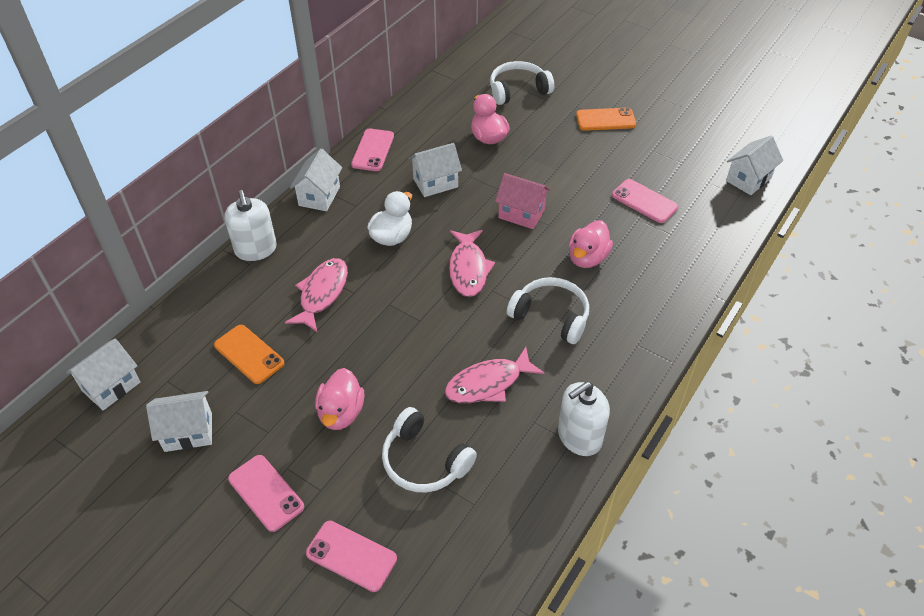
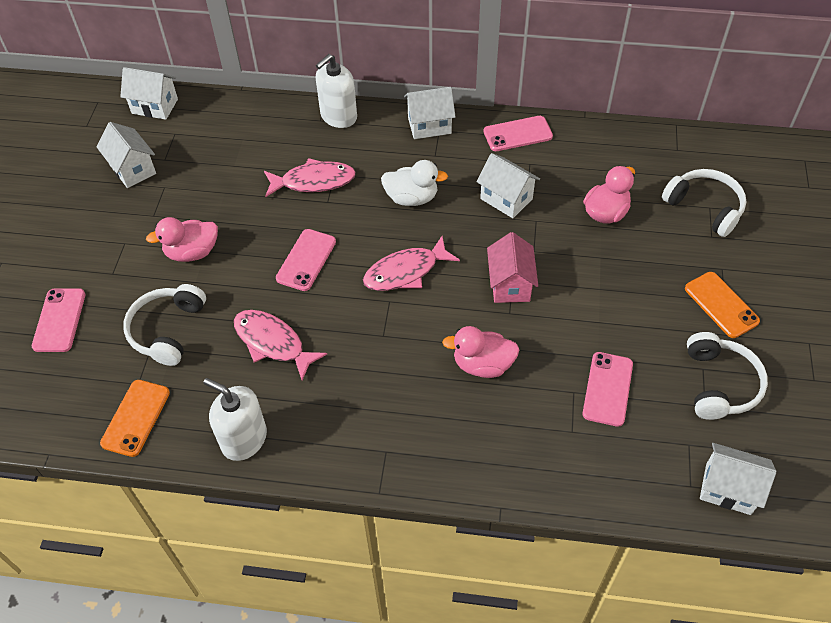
camera: 65 degrees right, 5 degrees up
orange phone [214,325,285,384] -> orange phone moved to [100,380,170,457]
pink phone [228,455,304,532] -> pink phone moved to [276,229,336,291]
white headphones [507,277,589,344] -> white headphones moved to [687,332,768,420]

